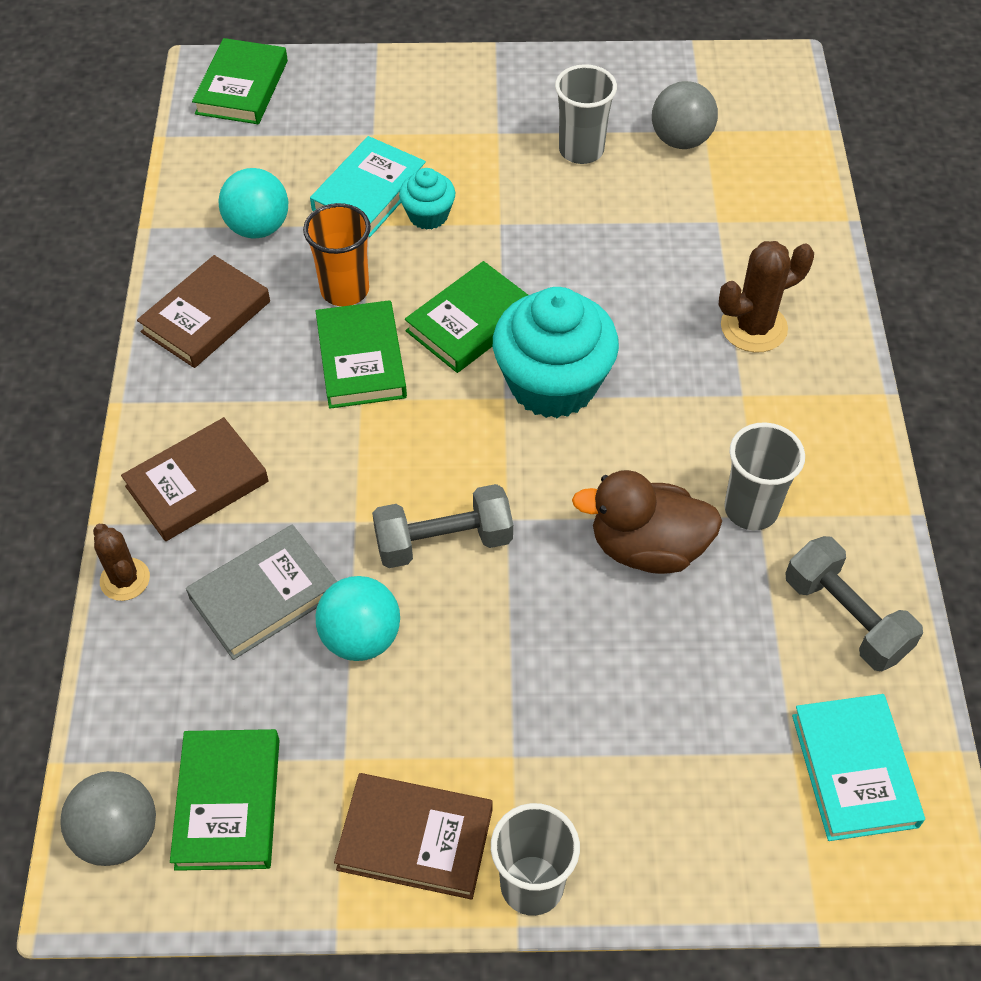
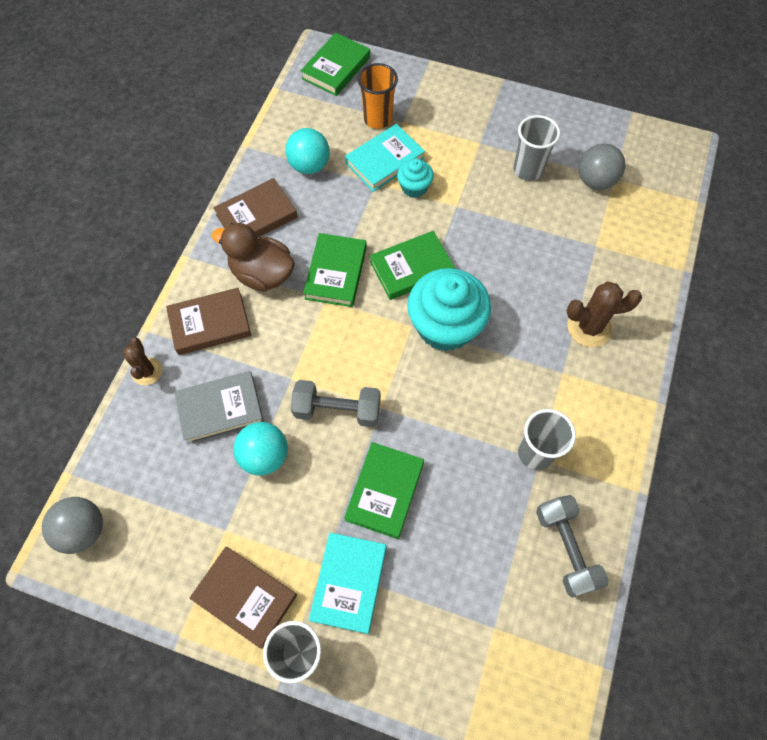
camera: 20 degrees right, 10 degrees up
green book [170,729,279,871] -> green book moved to [344,442,424,539]
orange cup [303,203,371,306] -> orange cup moved to [358,63,398,129]
brown duck [572,470,722,574] -> brown duck moved to [212,223,295,292]
turquoise book [792,694,925,841] -> turquoise book moved to [309,533,386,634]

